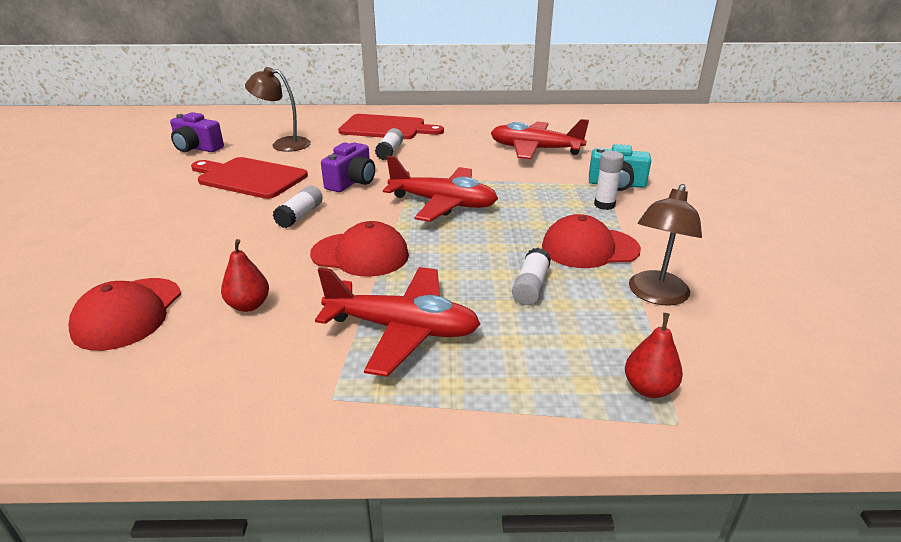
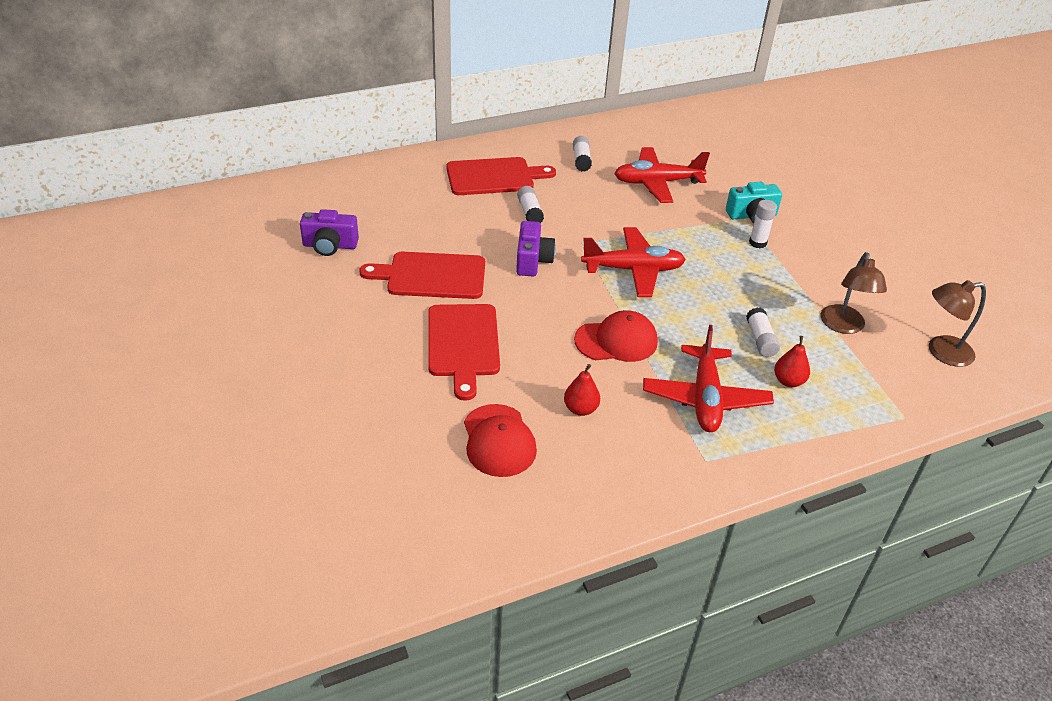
camera: 25 degrees left, 10 degrees up
brown lamp [245,67,311,152] -> brown lamp moved to [929,280,986,367]
white glue stick [273,186,323,228] -> white glue stick moved to [573,136,592,171]
red plane [315,267,480,377] -> red plane turned 105 degrees clockwise [643,325,774,432]
red cap [542,214,641,268] -> none
red pear [625,313,683,398] -> red pear moved to [774,336,810,387]
none -> red cutting board [428,304,500,401]

